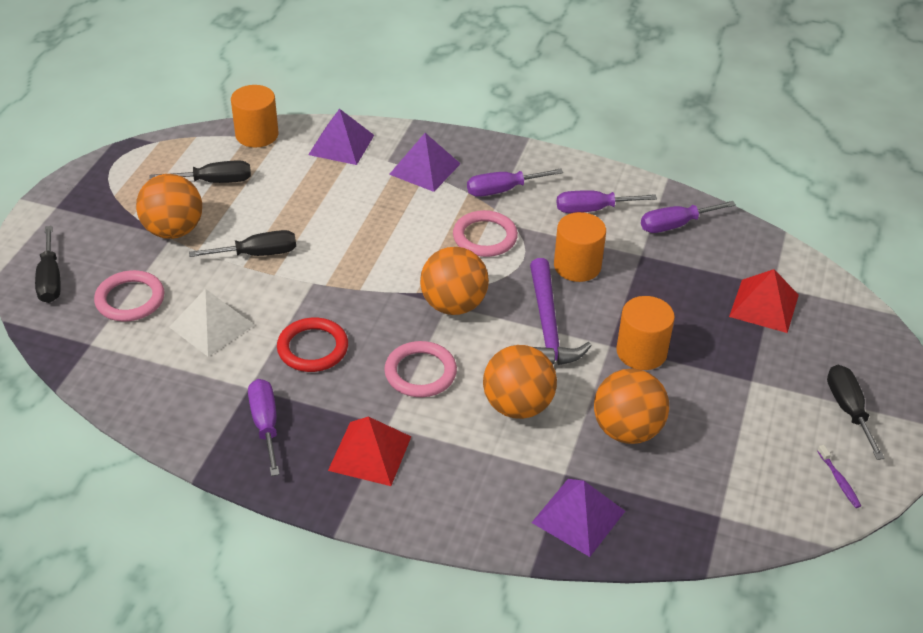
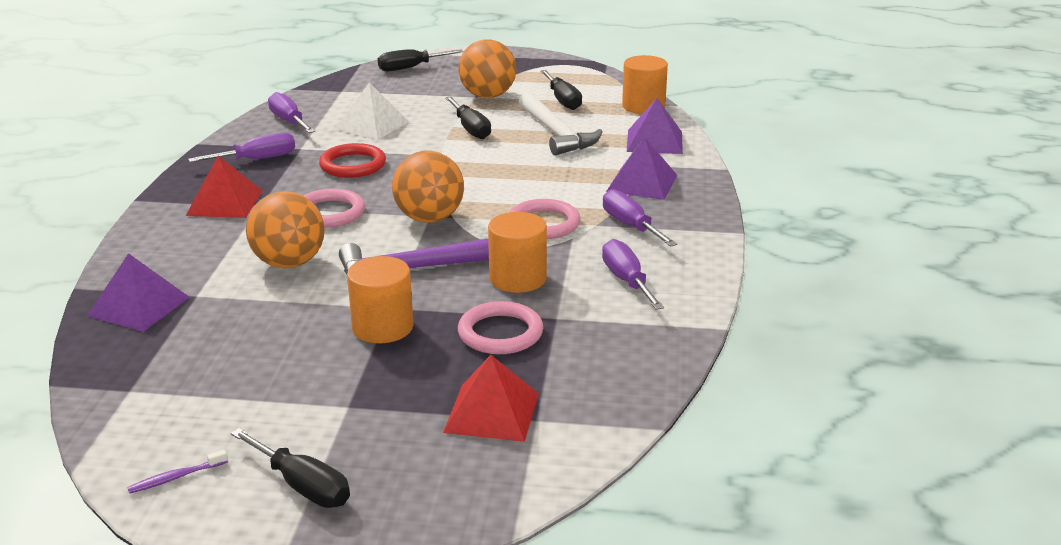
camera: 80 degrees right, 15 degrees down
pink ring [94,270,165,321] -> pink ring moved to [458,301,543,354]
orange ball [594,369,669,444] -> none
purple screwdriver [641,201,736,233] -> purple screwdriver moved to [268,92,315,133]
black screwdriver [827,365,885,460] -> black screwdriver turned 60 degrees clockwise [231,428,350,508]
none -> white hammer [519,92,603,155]

